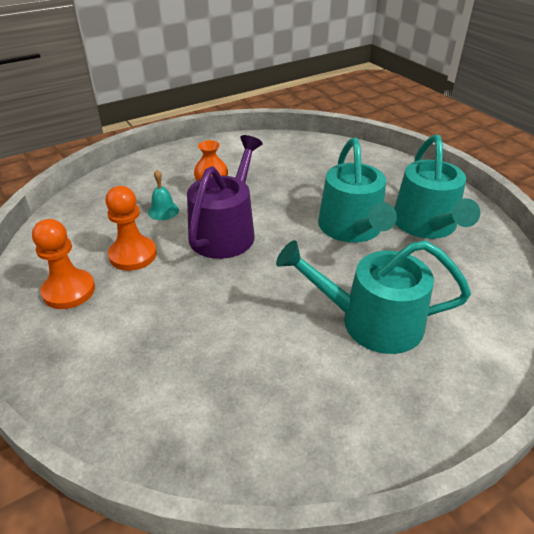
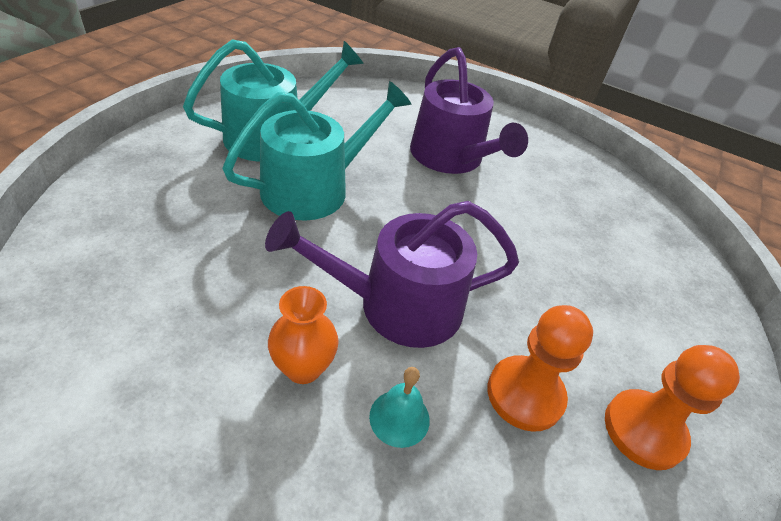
camera: 125 degrees left, 5 degrees up
turquoise watering can [276,240,471,354] -> purple watering can [410,47,528,174]

